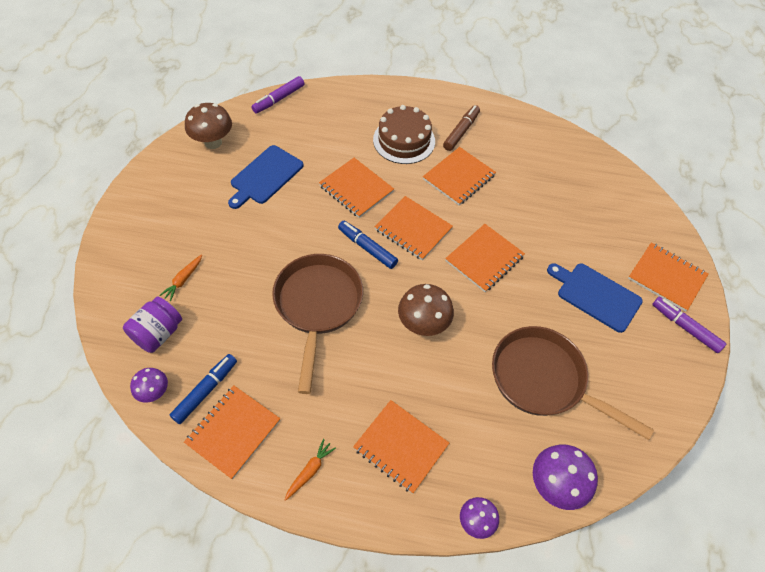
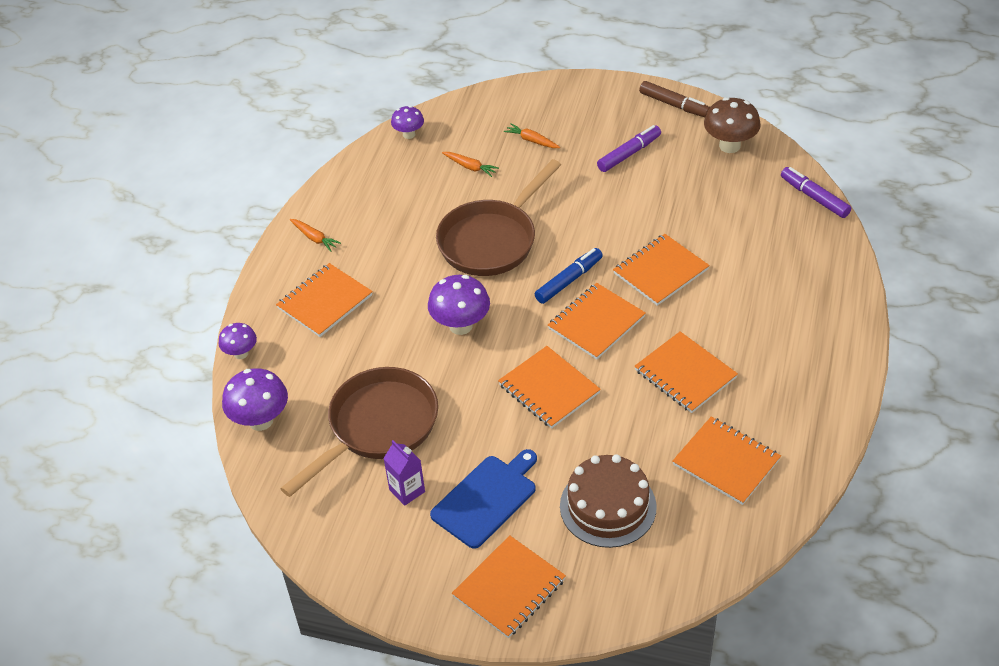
camera: 100 degrees right, 10 degrees down
purple jar [123,297,182,353] -> none
blue marker [170,354,237,424] -> none
orange notebook [184,385,280,479] -> orange notebook moved to [673,417,781,505]
blue cutting board [228,145,303,209] -> none
brown pan [272,254,363,394] -> brown pan turned 120 degrees clockwise [436,159,561,276]
brown cake [373,105,435,164] -> brown cake moved to [560,454,657,548]
brown mushroom [398,284,454,336] -> purple mushroom [428,275,490,335]
brown marker [443,105,480,151] -> brown marker moved to [639,81,710,117]
purple marker [652,297,726,353] -> purple marker moved to [597,125,661,172]
none -> purple carton [383,440,425,506]
none -> orange carrot [442,152,499,177]

